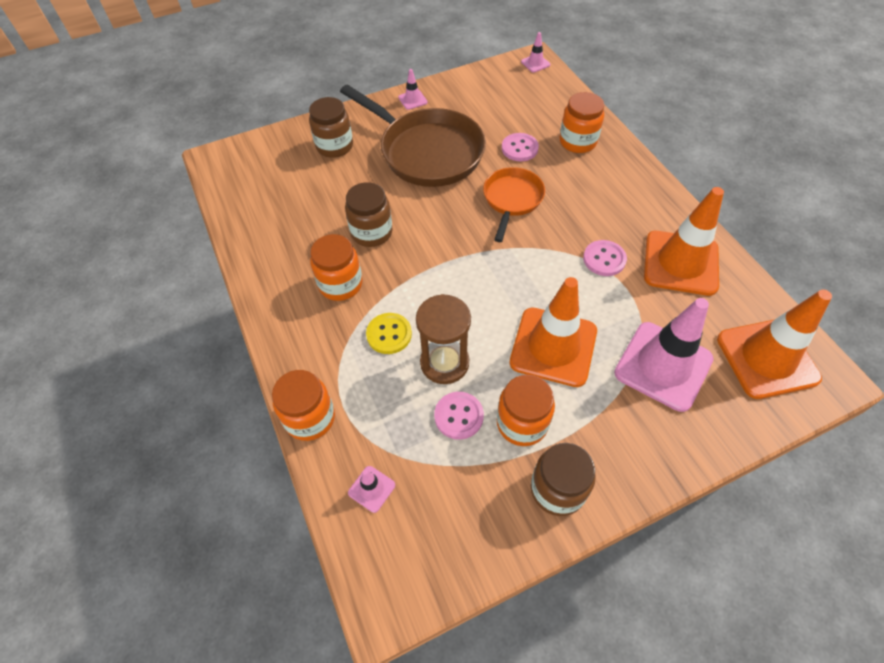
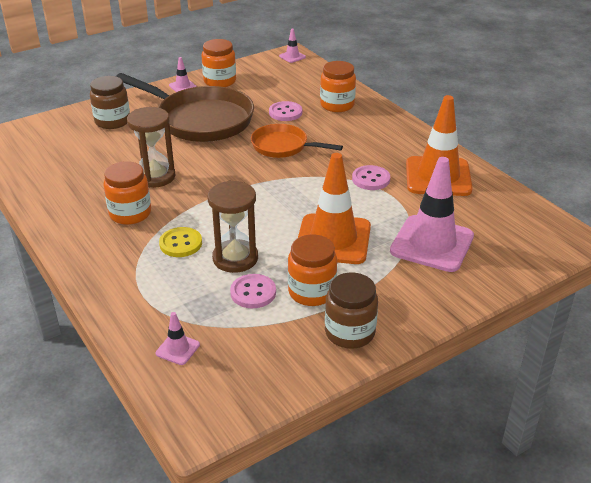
camera: 10 degrees left, 20 degrees down
orange jar [272,370,335,441] -> orange jar moved to [202,39,236,87]
brown jar [345,182,393,247] -> brown hourglass [127,107,175,188]
orange pan [483,167,545,242] -> orange pan turned 75 degrees counterclockwise [251,124,343,158]
orange traffic cone [717,289,832,399] -> none

